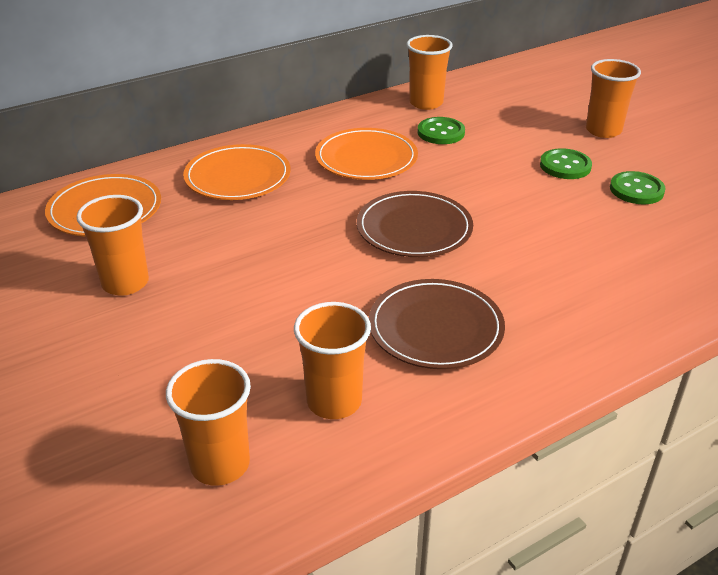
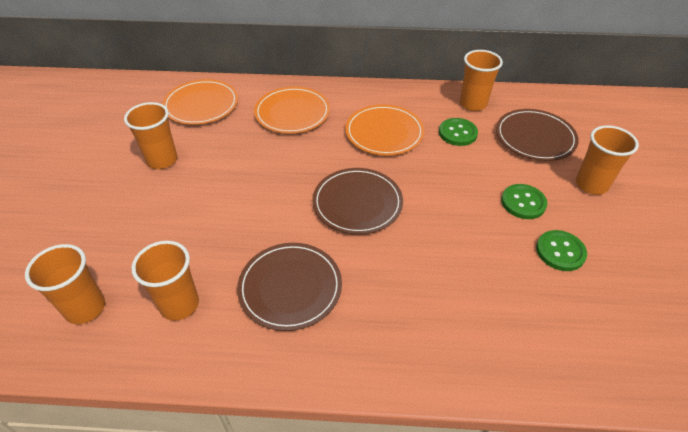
camera: 35 degrees right, 10 degrees up
none -> brown plate [496,109,579,161]

